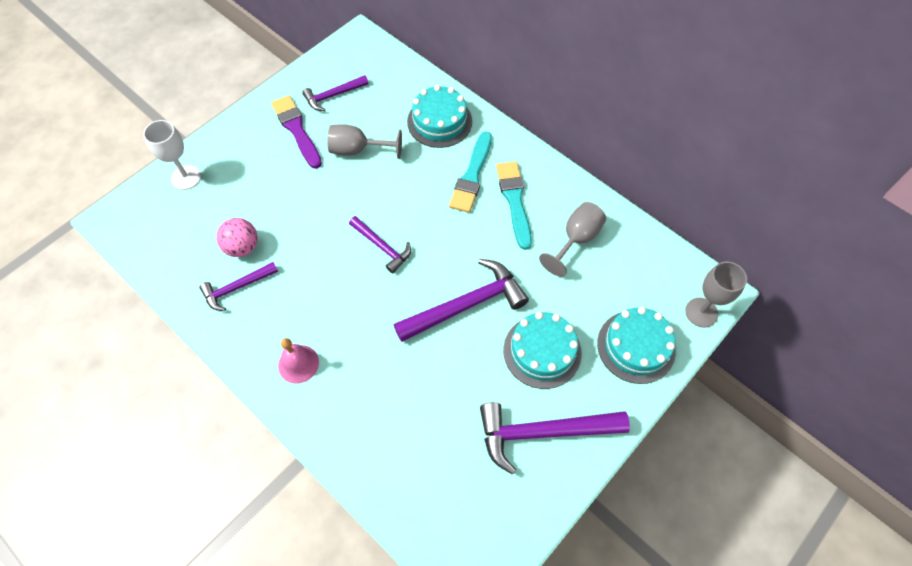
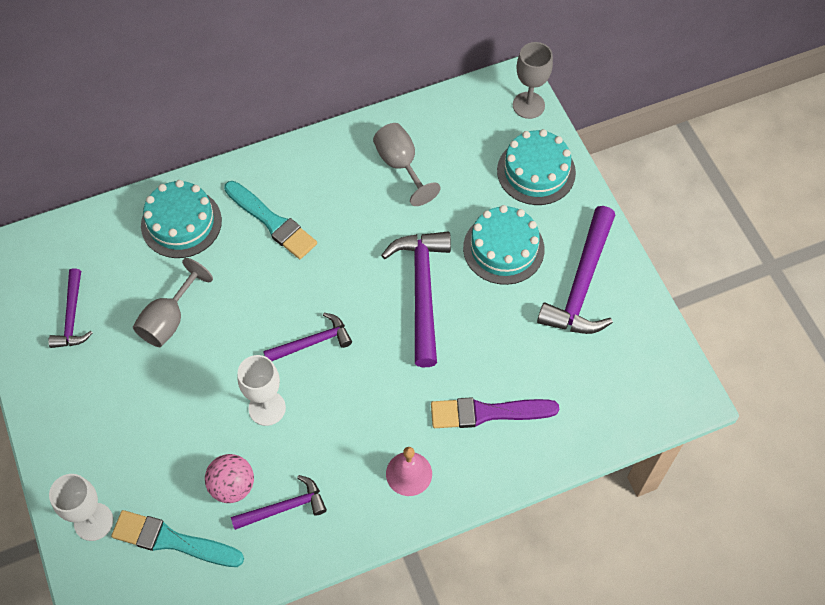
camera: 65 degrees left, 0 degrees up
purple hammer [199,262,278,311] -> purple hammer turned 105 degrees counterclockwise [231,475,327,530]
purple brush [271,95,322,169] -> purple brush moved to [431,397,559,428]
turquoise brush [496,161,532,250] -> turquoise brush moved to [111,510,244,567]
none -> white goblet [237,355,286,426]

